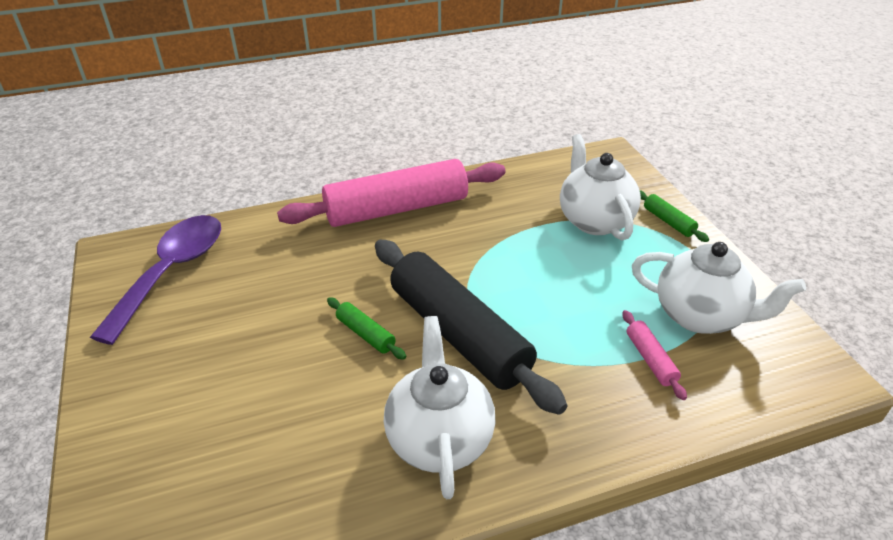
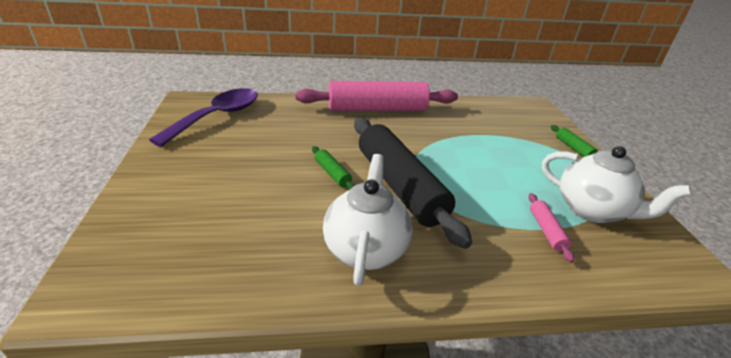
camera: 10 degrees right, 5 degrees down
white teapot [560,134,641,240] -> none

